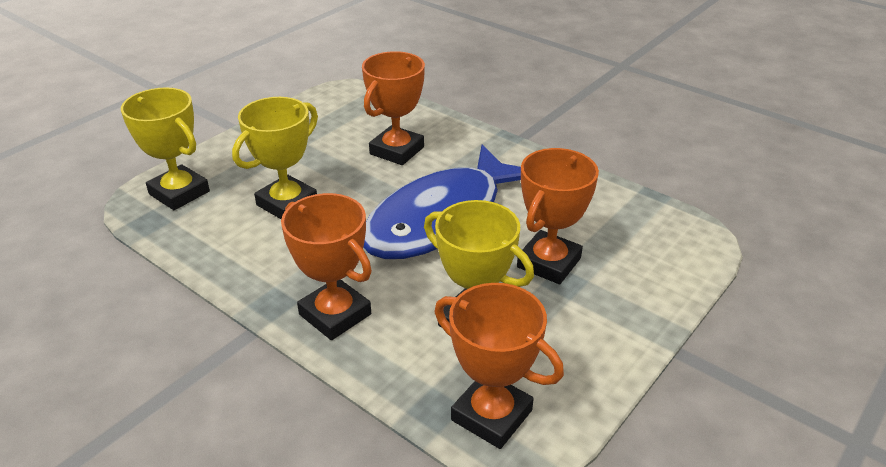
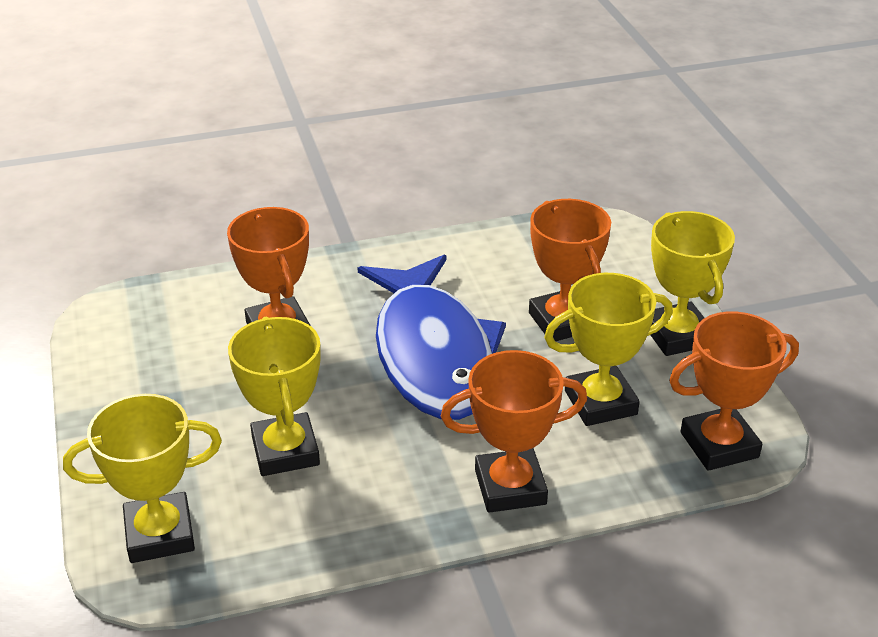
camera: 55 degrees left, 0 degrees up
none -> yellow trophy [651,211,735,356]

